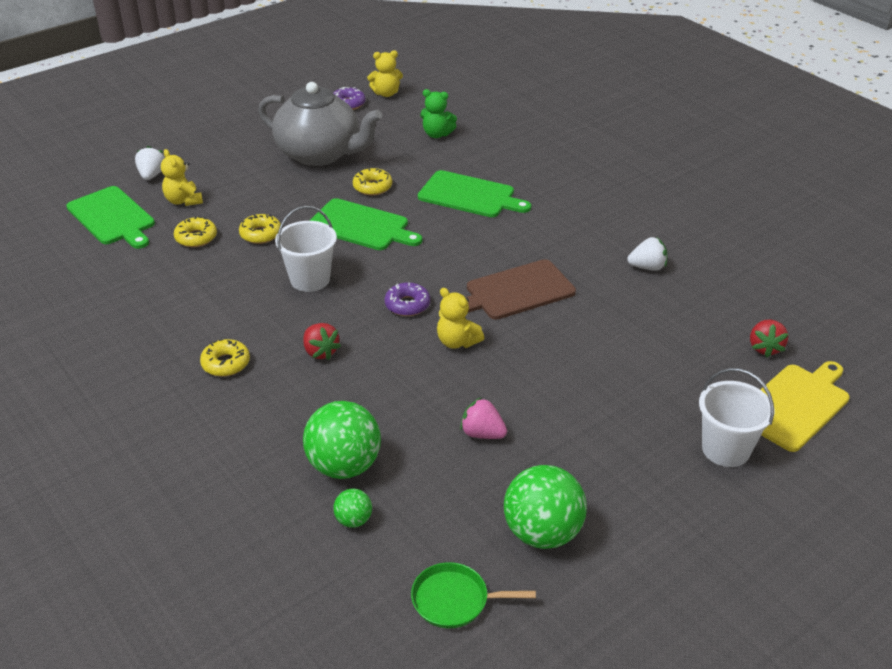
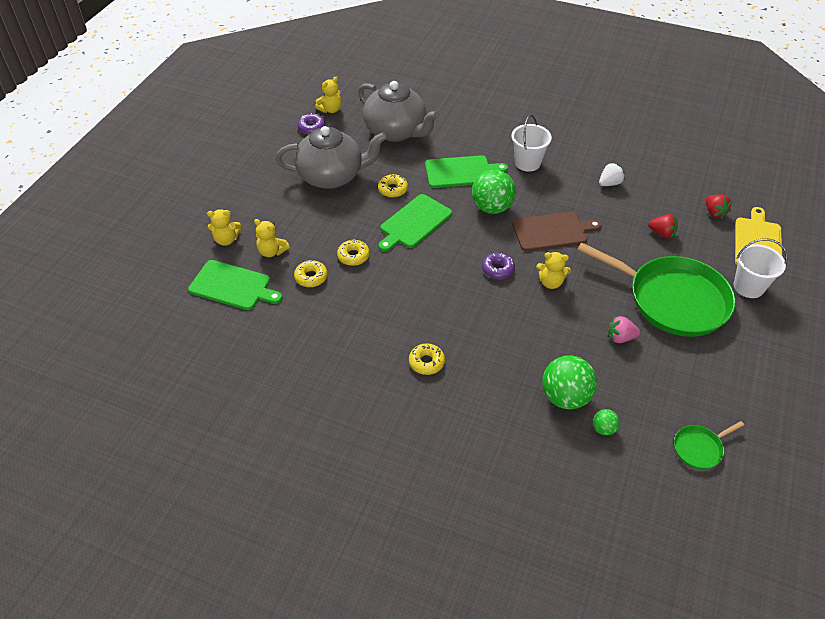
camera: 30 degrees left, 10 degrees up
white strawberry [135,146,165,180] -> yellow teddy bear [207,209,241,246]
white bucket [275,206,337,292] -> white bucket moved to [511,115,552,172]
red strawberry [303,323,341,360] -> red strawberry moved to [648,214,678,239]
green cutting board [310,198,422,250] -> green cutting board turned 135 degrees clockwise [378,194,452,252]
green teddy bear [420,89,457,138] -> grey teapot [358,81,439,142]
brown cutting board [467,259,576,320] -> brown cutting board turned 135 degrees counterclockwise [512,212,602,251]
green ball [504,465,587,549] -> green ball moved to [472,170,516,214]
none -> green pan [577,243,736,337]

